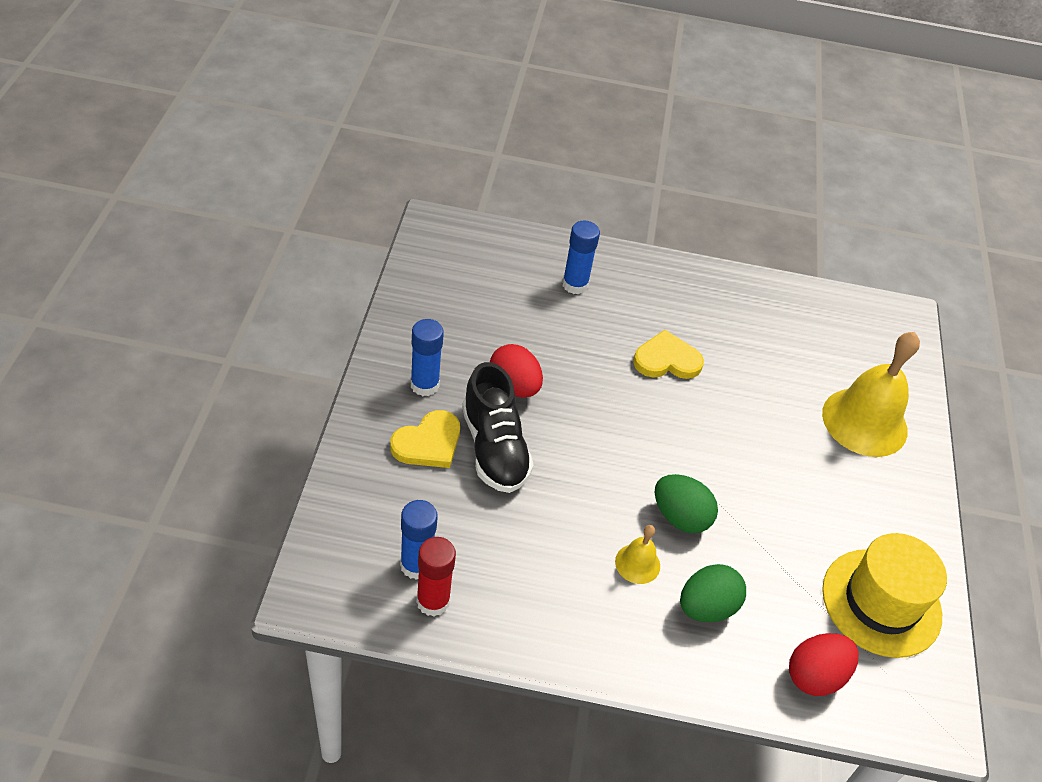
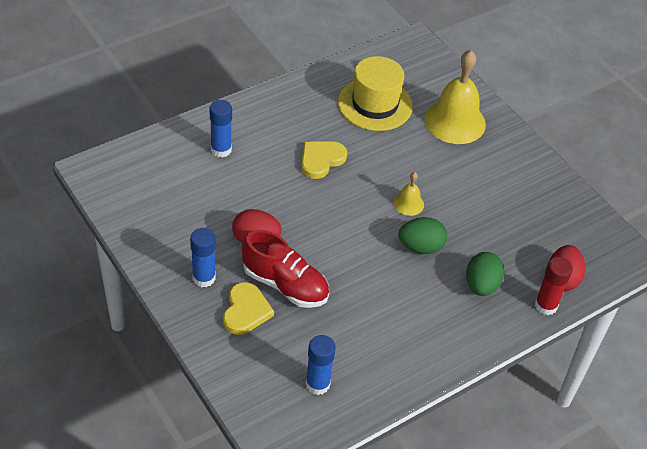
camera: 40 degrees left, 0 degrees up
red glue stick [416,537,456,617] -> red glue stick moved to [535,257,573,315]
black shoe [462,362,534,493] -> red shoe [242,230,329,308]
yellow bell [615,525,660,584] -> yellow bell moved to [394,172,424,216]
yellow hat [822,533,947,658] -> yellow hat moved to [338,56,413,131]

